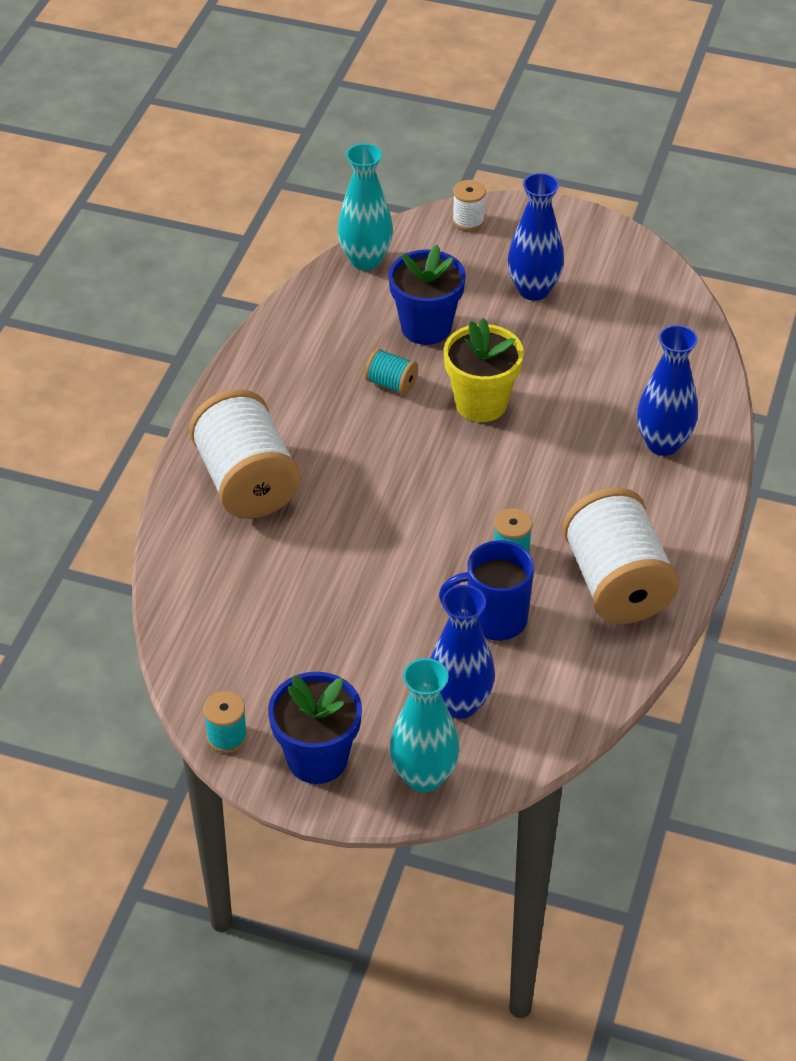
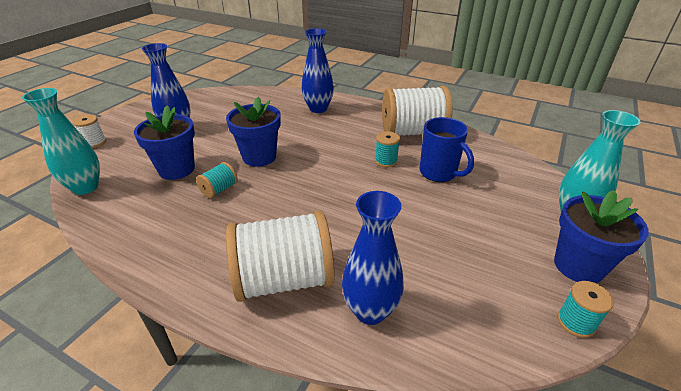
camera: 80 degrees left, 10 degrees down
blue vase [430,585,495,719] -> blue vase moved to [342,191,404,325]
blue mug [439,540,534,641] -> blue mug turned 45 degrees counterclockwise [420,117,474,182]
yellow flower pot [443,318,524,422] -> blue flower pot [226,97,281,167]

